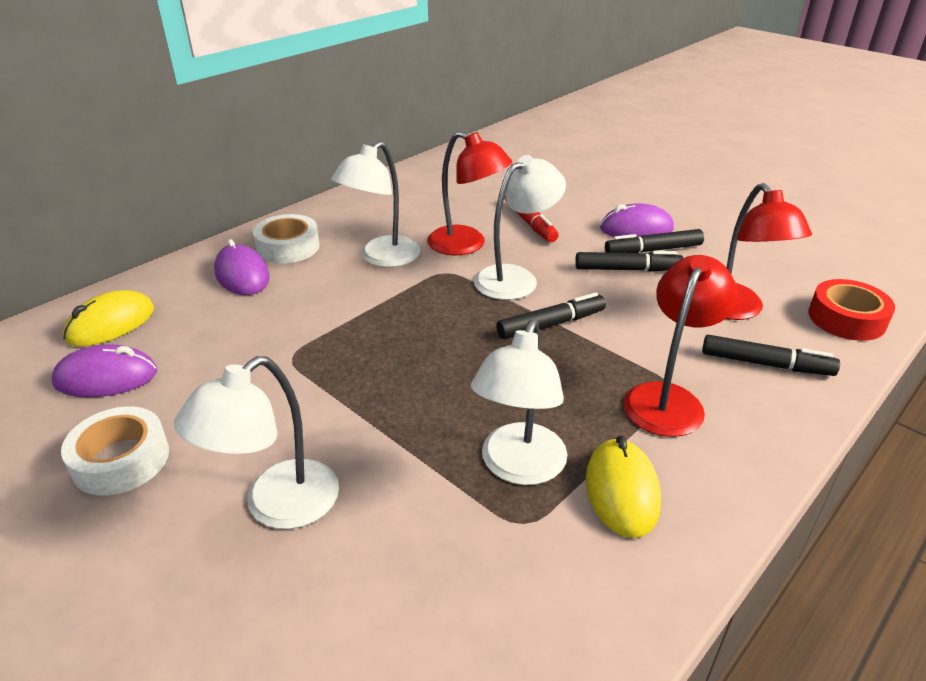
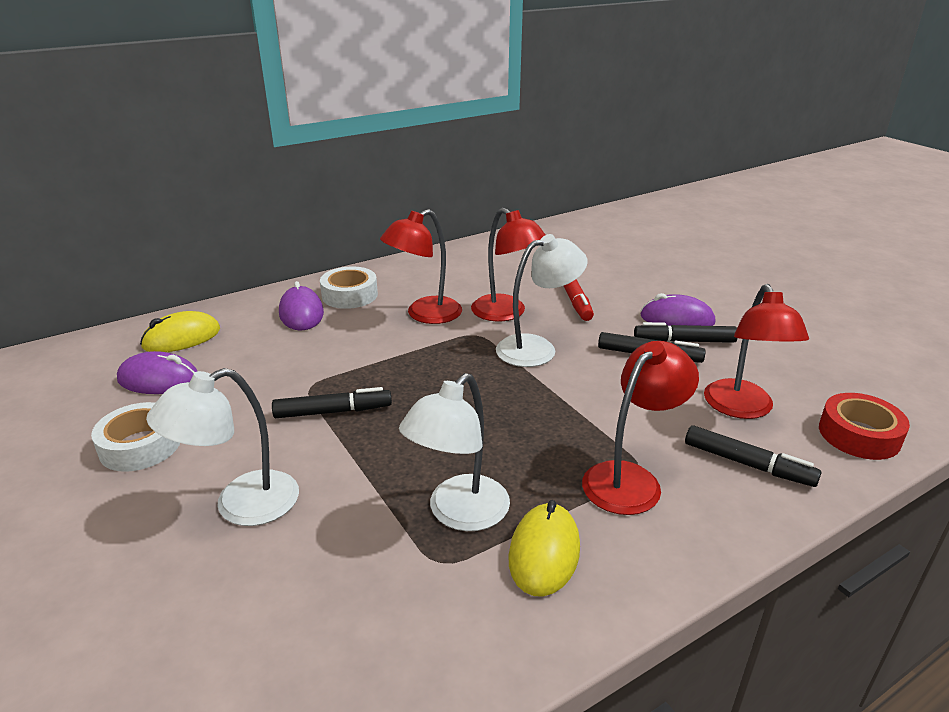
camera: 15 degrees right, 5 degrees down
white lamp [331,141,420,267] -> red lamp [380,209,462,324]
black marker [496,293,606,339] -> black marker moved to [272,387,392,418]

